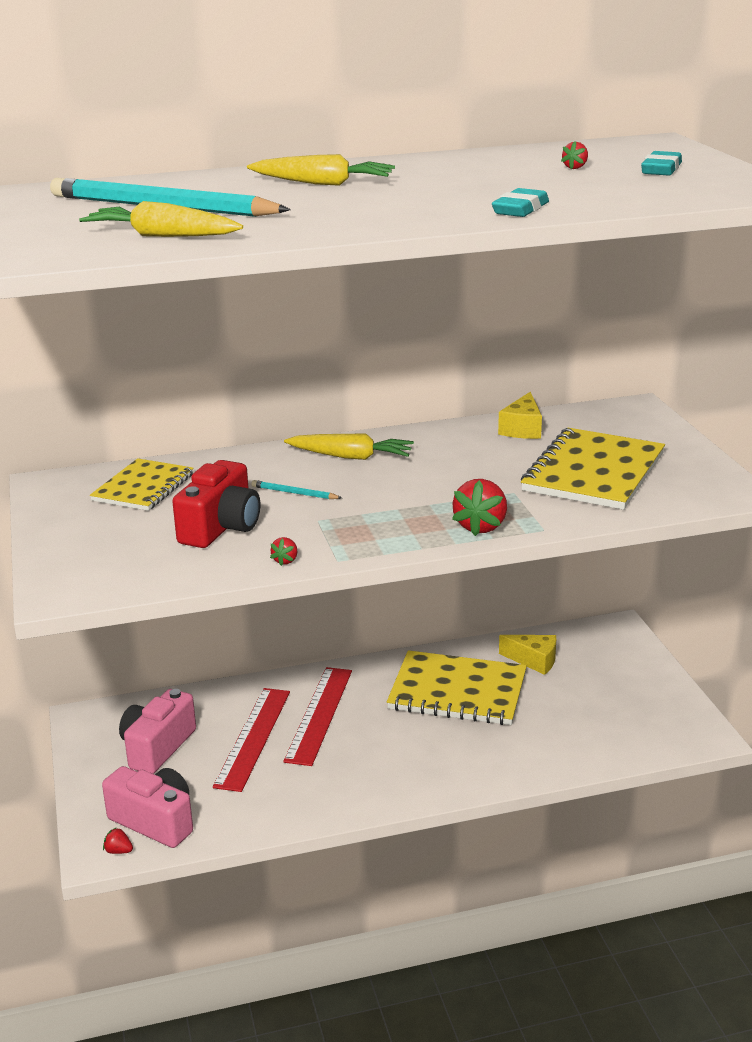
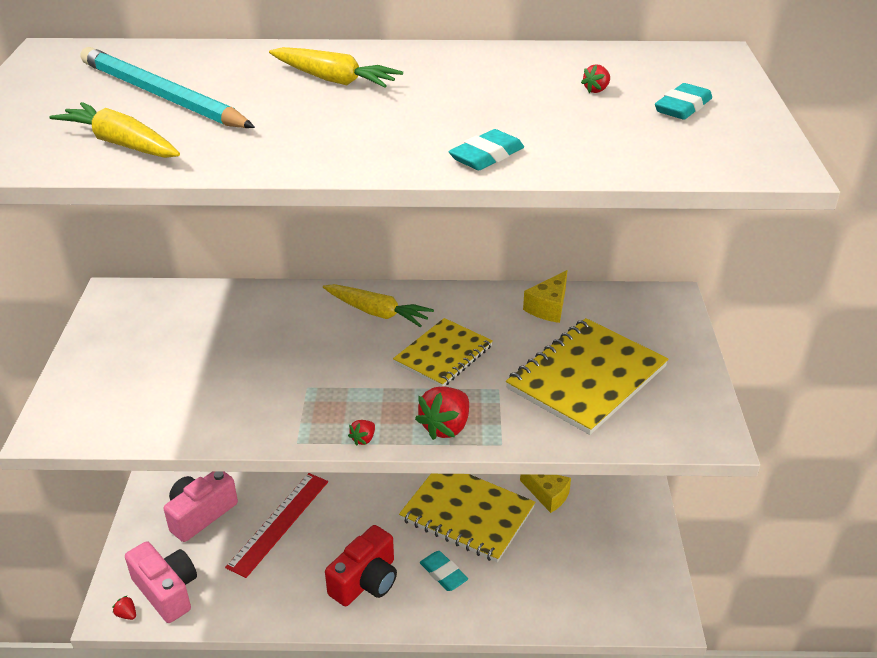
camera: 15 degrees right, 10 degrees up
yellow notebook [90,458,194,511] -> yellow notebook moved to [393,318,493,387]
red camera [172,460,260,548] -> red camera moved to [325,525,397,606]
turquoise pencil [252,480,342,499] -> none
red strawberry [270,537,297,566] -> red strawberry moved to [348,420,375,446]
red ruler [283,667,352,766] -> none
none -> turquoise eraser [420,551,468,591]

